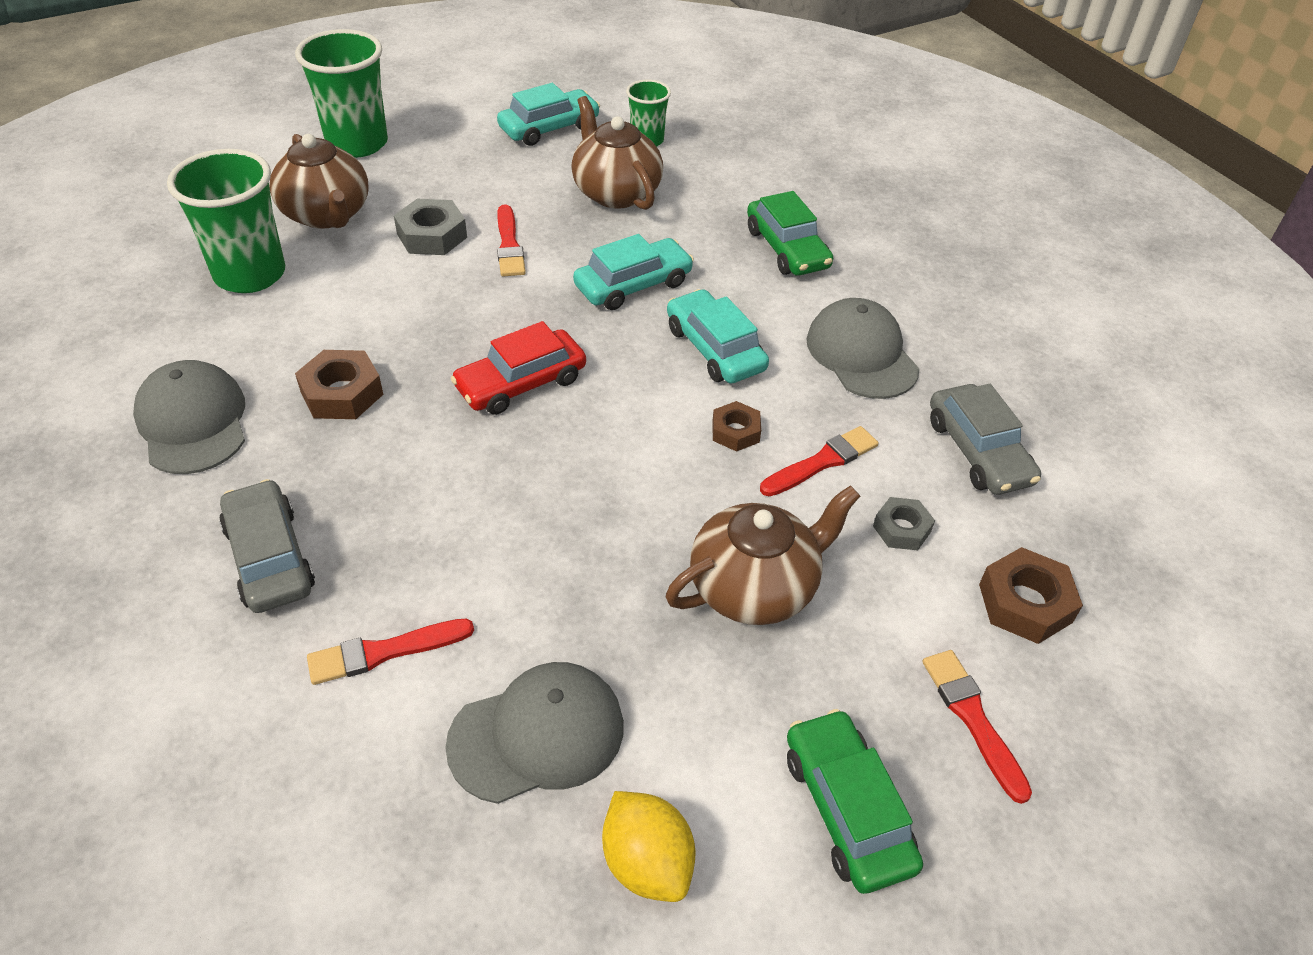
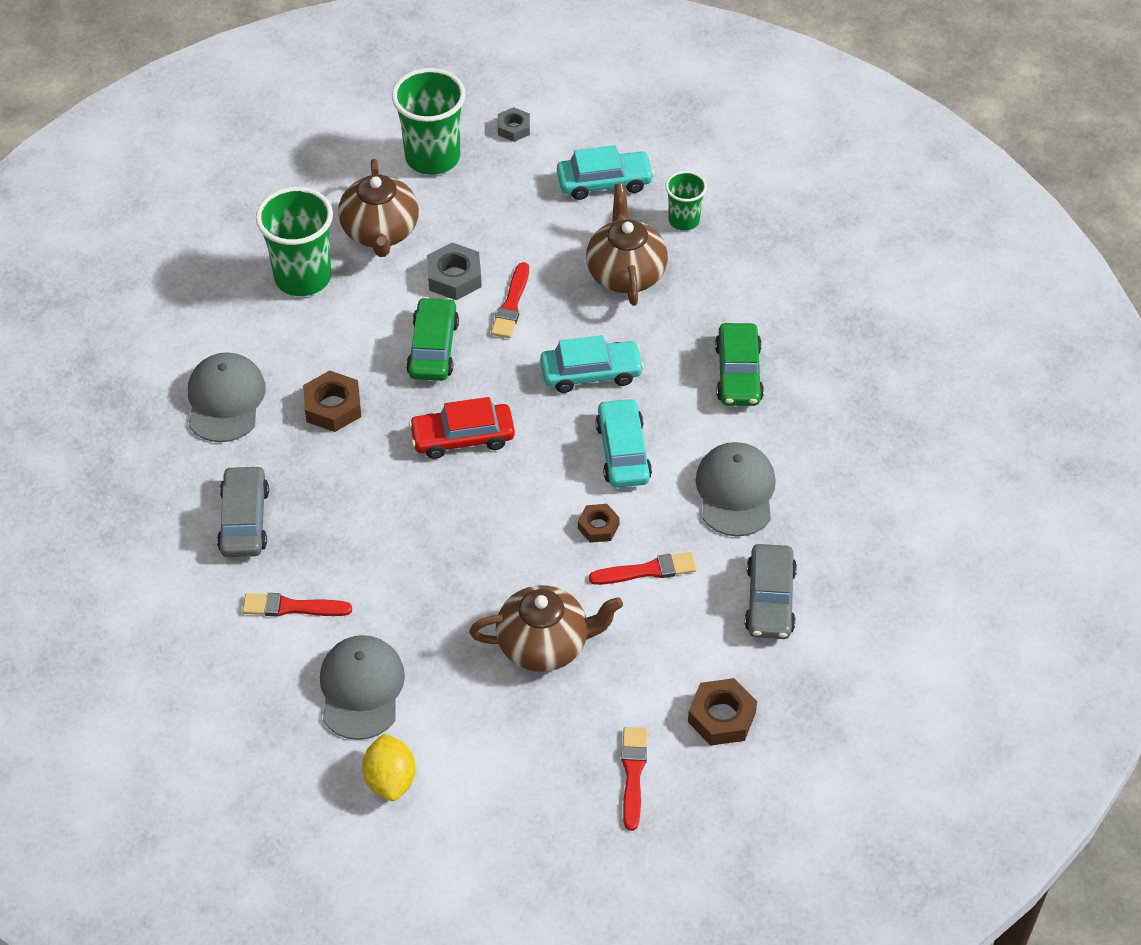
camera: 25 degrees right, 5 degrees up
grey cap [445,662,624,804] -> grey cap turned 90 degrees counterclockwise [320,635,405,740]
green car [787,709,923,894] -> green car moved to [406,297,459,381]
grey nut [873,497,935,550] -> grey nut moved to [498,107,530,142]

